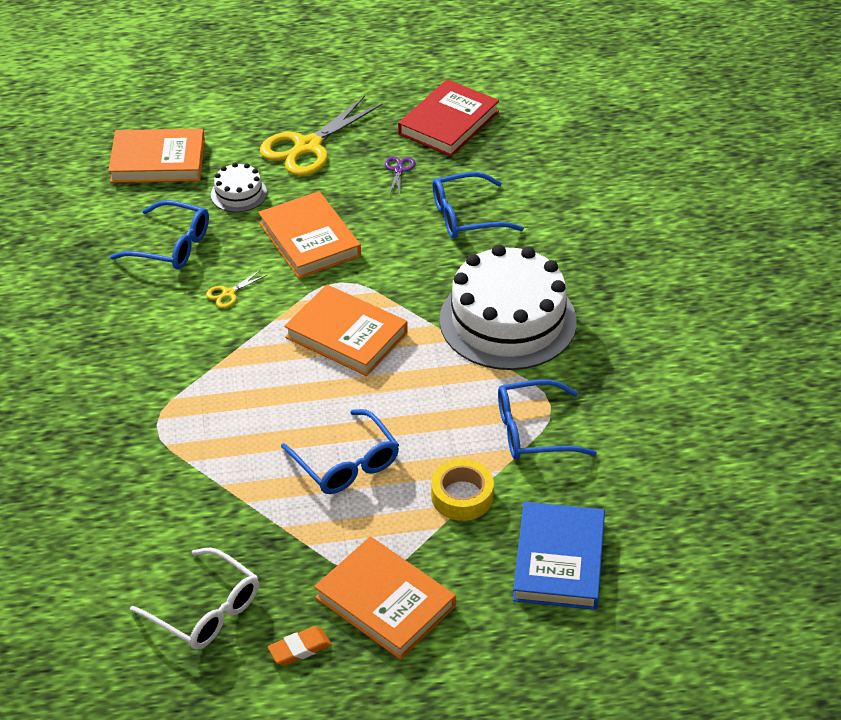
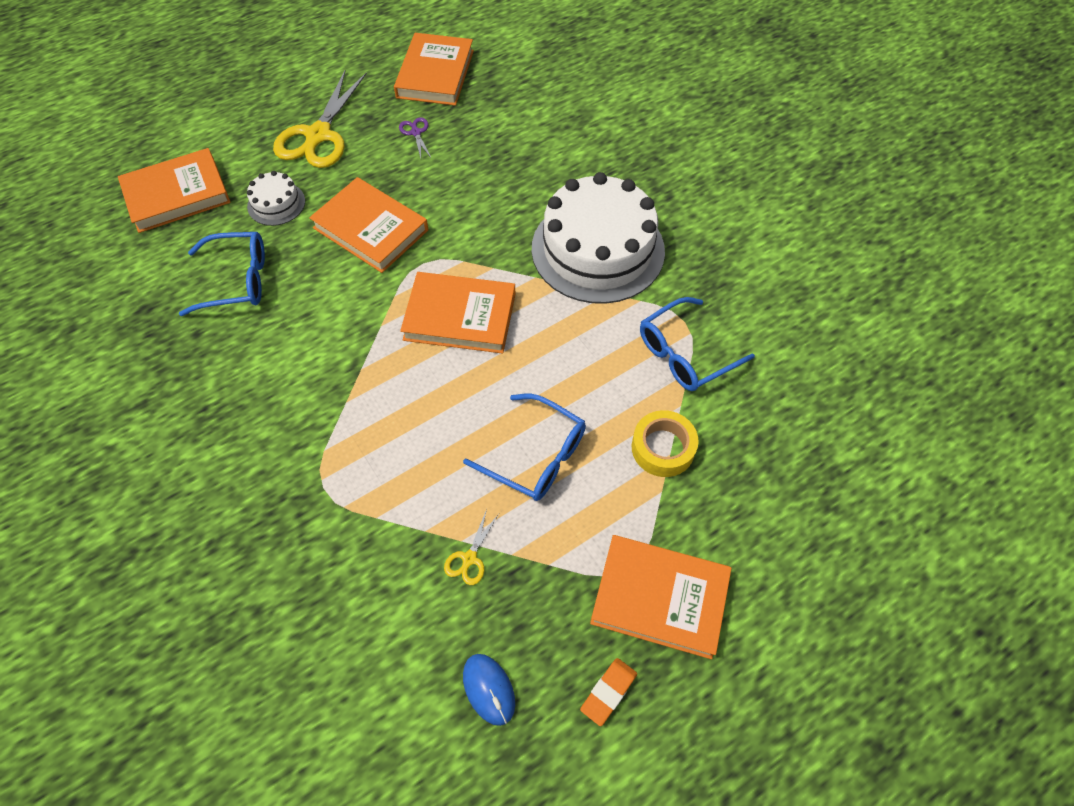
camera: 25 degrees left, 15 degrees up
white glasses [130,548,259,650] -> blue mouse [463,654,515,726]
yellow scissors [206,270,268,308] -> yellow scissors moved to [444,509,499,585]
red book [398,79,499,157] -> orange book [394,33,474,106]
blue glasses [432,172,524,238] -> none
blue book [513,502,605,610] -> none

